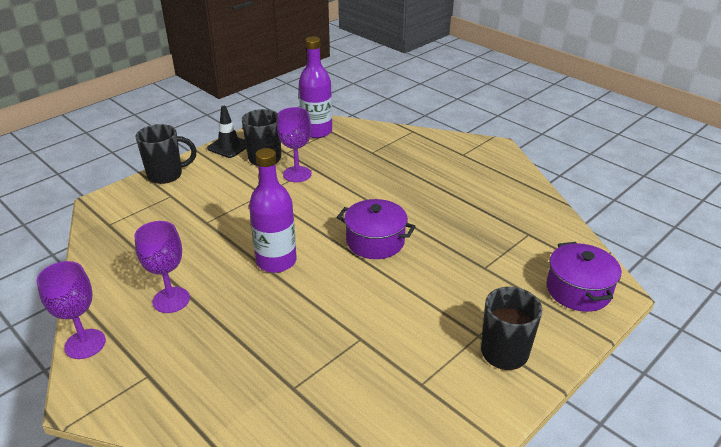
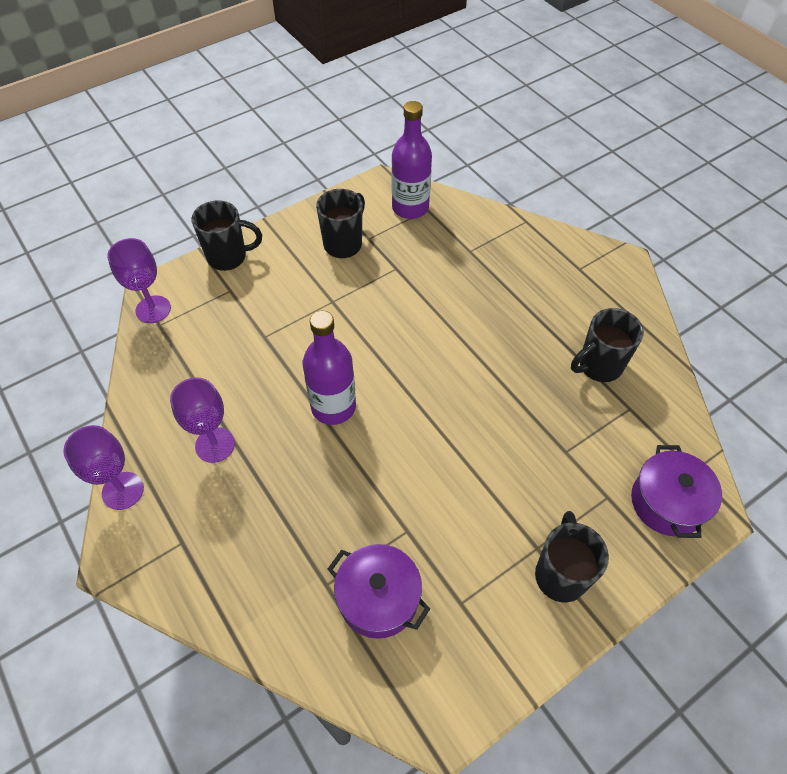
camera: 10 degrees right, 20 degrees up
black traffic cone [207,106,246,158] -> none
purple goblet [277,107,312,182] -> purple goblet moved to [107,238,171,323]
purple pot [337,199,416,259] -> purple pot moved to [328,544,431,639]
none -> black mug [571,308,644,382]

